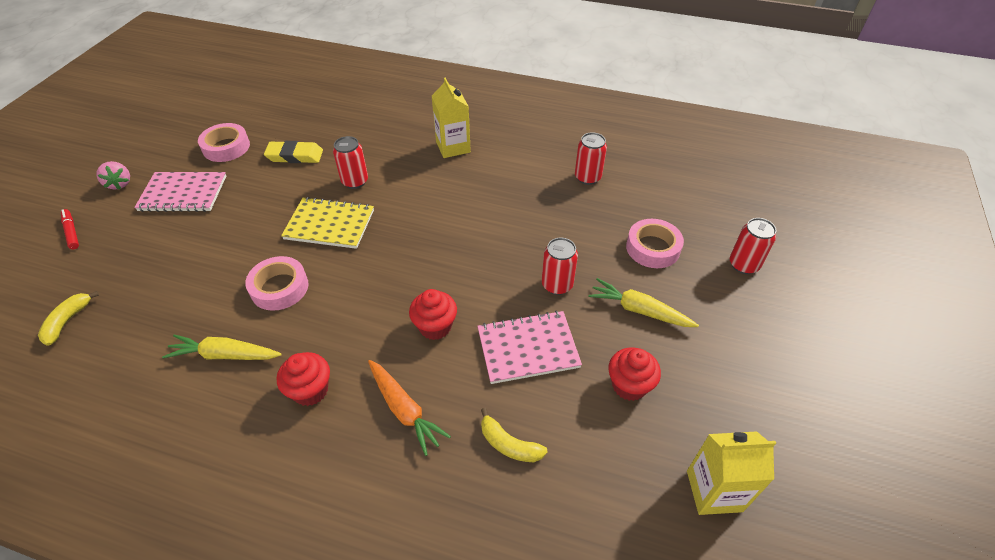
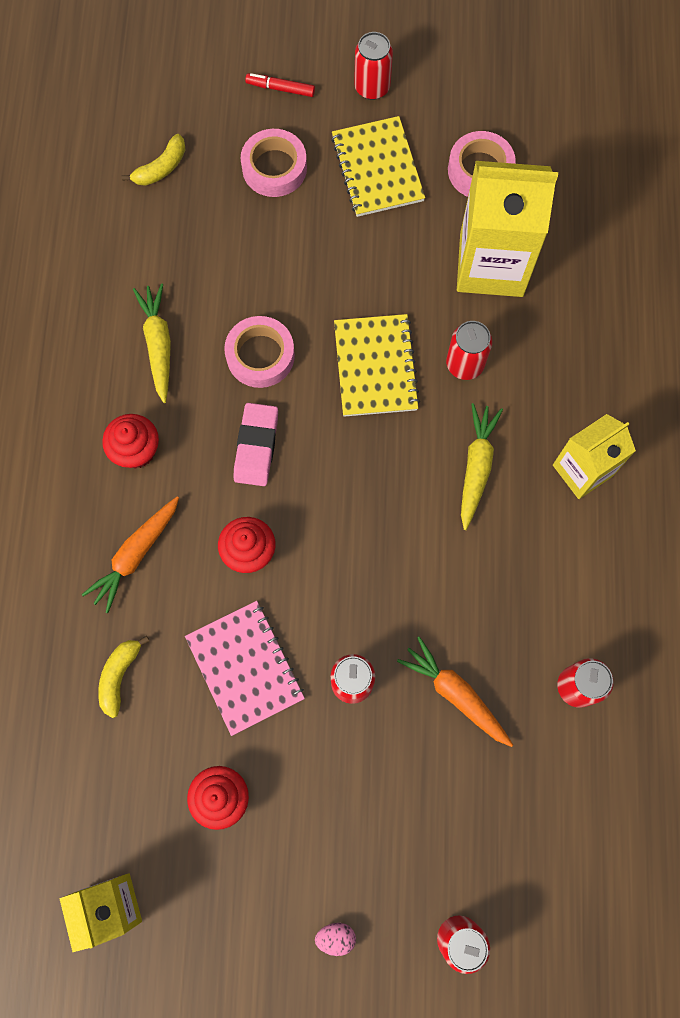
camera: 75 degrees right, 25 degrees up
yellow banana [38,291,99,346] -> yellow banana turned 135 degrees clockwise [122,134,185,186]
red marker [61,209,79,249] -> red marker turned 120 degrees counterclockwise [245,73,315,97]
pink strawberry [96,161,130,190] -> red can [354,32,393,100]
pink notebook [134,172,226,212] -> yellow notebook [331,116,425,217]
yellow eraser [264,141,323,163] -> yellow carton [457,161,558,297]
yellow carrot [589,278,699,327] -> yellow carrot moved to [461,403,503,530]
pink tape [626,219,684,268] -> pink tape moved to [241,129,307,197]
none -> pink eraser [233,403,278,486]
none -> pink egg [315,923,356,956]
none -> orange carrot [397,637,513,747]

